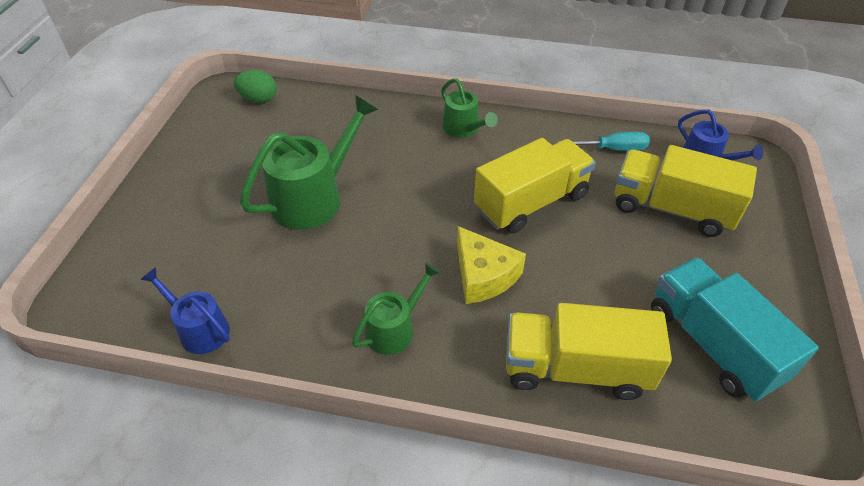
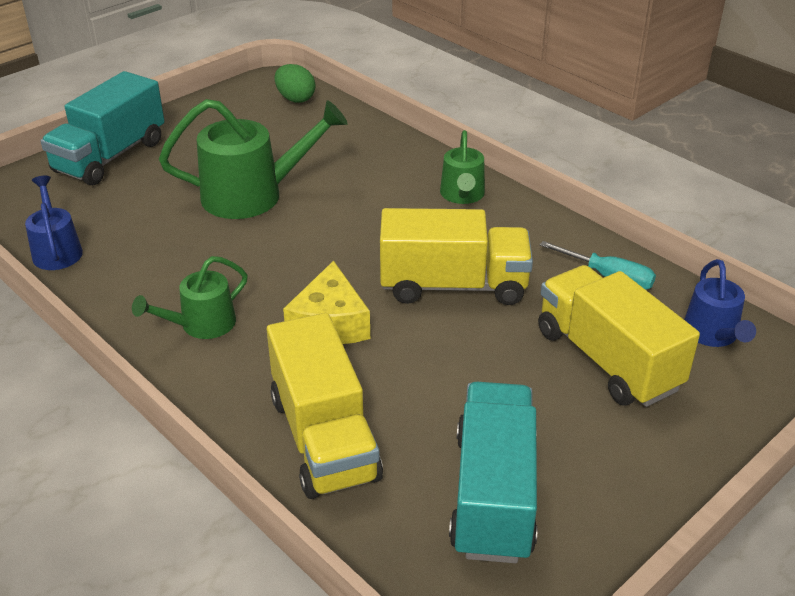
camera: 35 degrees right, 10 degrees down
green watering can [352,262,441,355] -> green watering can turned 150 degrees clockwise [132,256,248,339]
yellow truck [506,303,672,400] -> yellow truck turned 150 degrees counterclockwise [267,313,383,499]
none -> turquoise truck [41,71,165,185]

